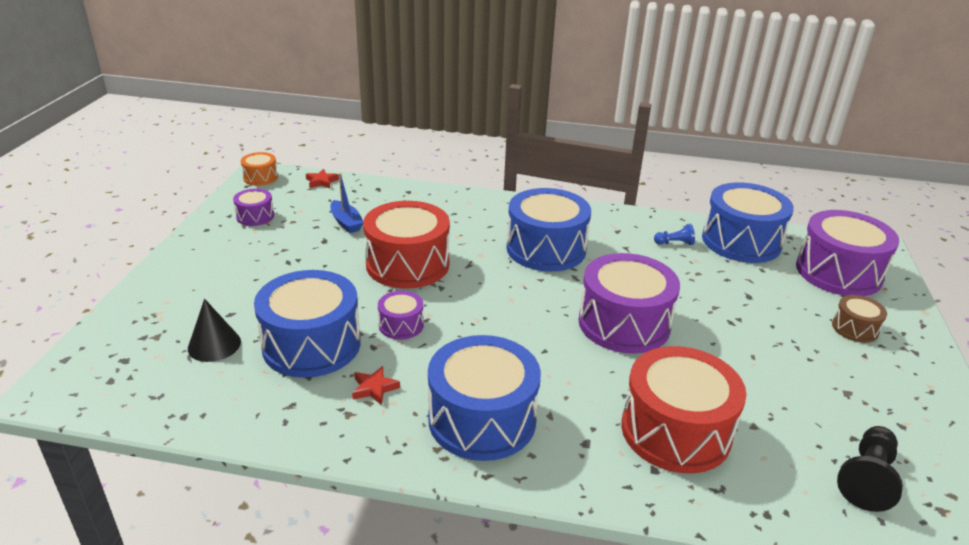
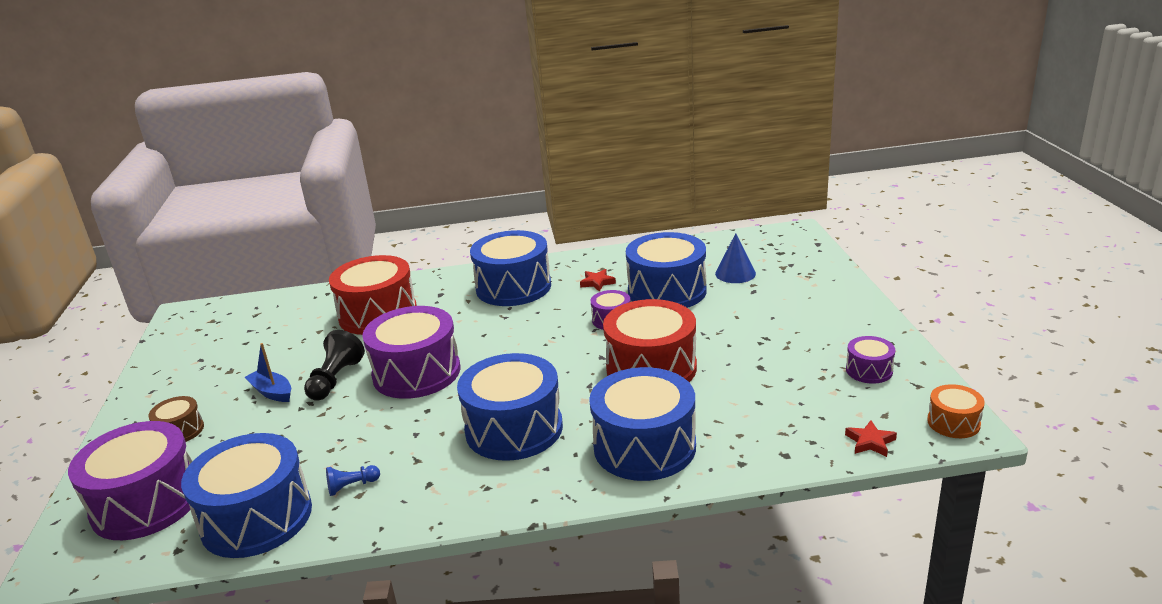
camera: 165 degrees right, 5 degrees down
black cone [188,299,241,362] -> blue cone [715,233,756,283]
blue boat [330,173,363,233] -> blue boat moved to [245,343,291,402]
black pawn [837,426,903,512] -> black pawn moved to [304,330,365,401]
none -> blue drum [589,367,696,481]

